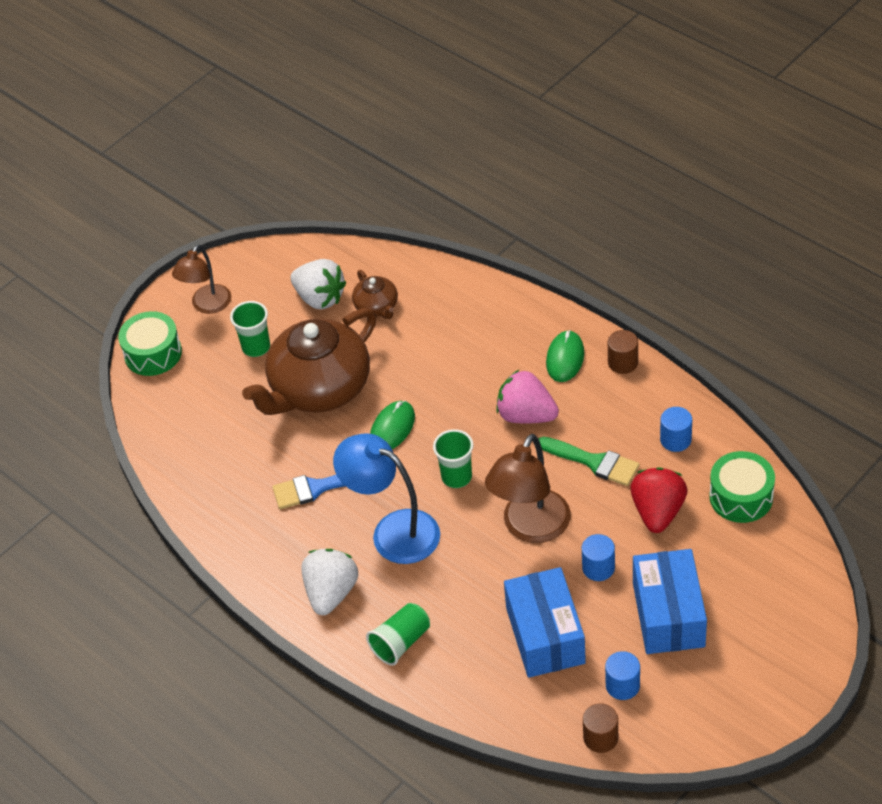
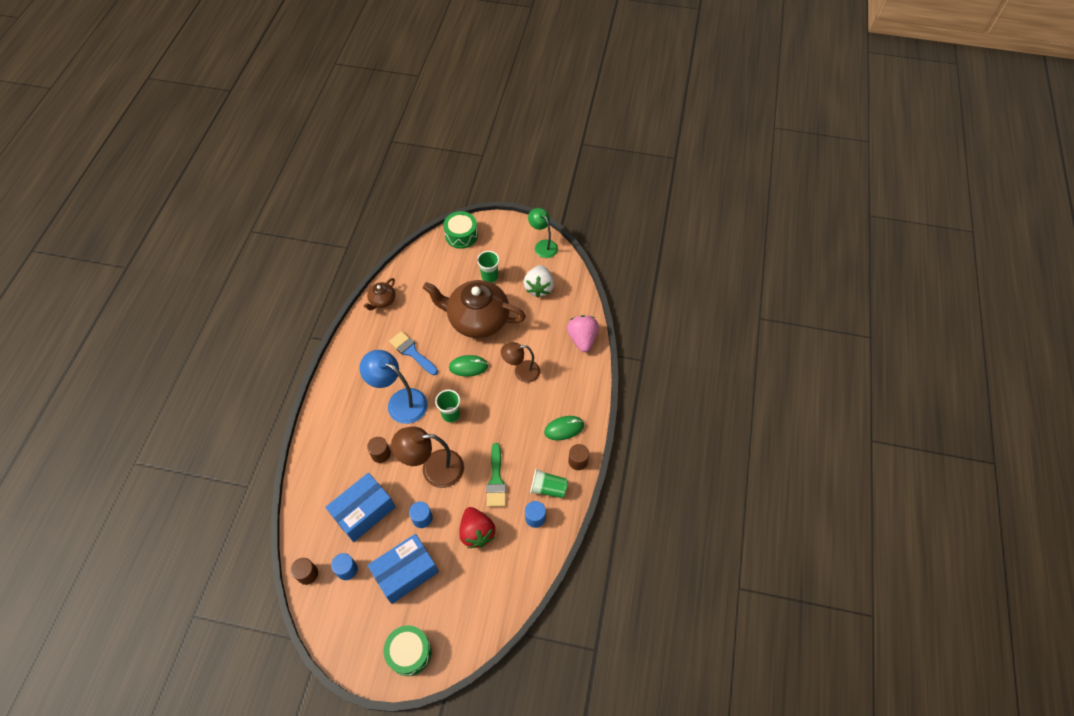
camera: 55 degrees right, 10 degrees up
brown lamp [172,245,231,314] -> brown lamp moved to [501,342,540,383]
white strawberry [301,549,358,615] -> none
blue lamp [333,433,440,564] -> blue lamp turned 60 degrees counterclockwise [359,350,428,424]
brown teapot [352,270,398,319] -> brown teapot moved to [364,278,395,310]
green cup [366,603,430,666] -> green cup moved to [530,468,568,498]
pink strawberry [496,370,559,423] -> pink strawberry moved to [567,315,599,352]
red strawberry [630,468,687,533] -> red strawberry turned 90 degrees clockwise [459,507,495,548]
green drum [709,451,775,523] -> green drum moved to [384,625,432,676]
none -> brown cylinder [367,437,391,463]
none -> green lamp [528,208,558,258]

